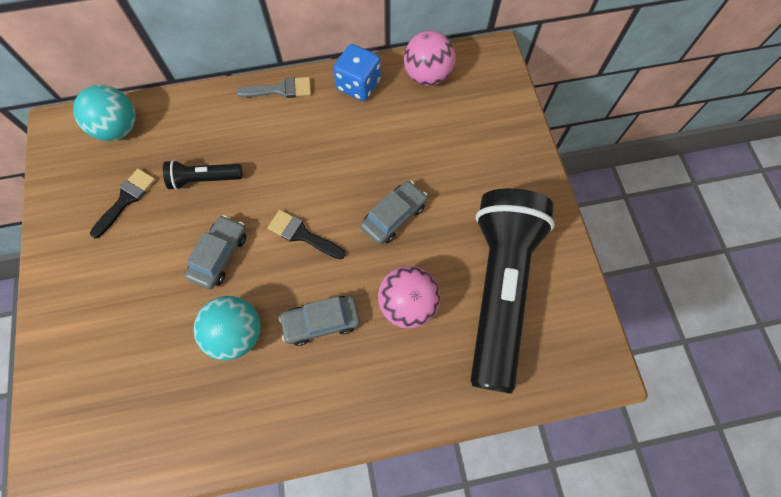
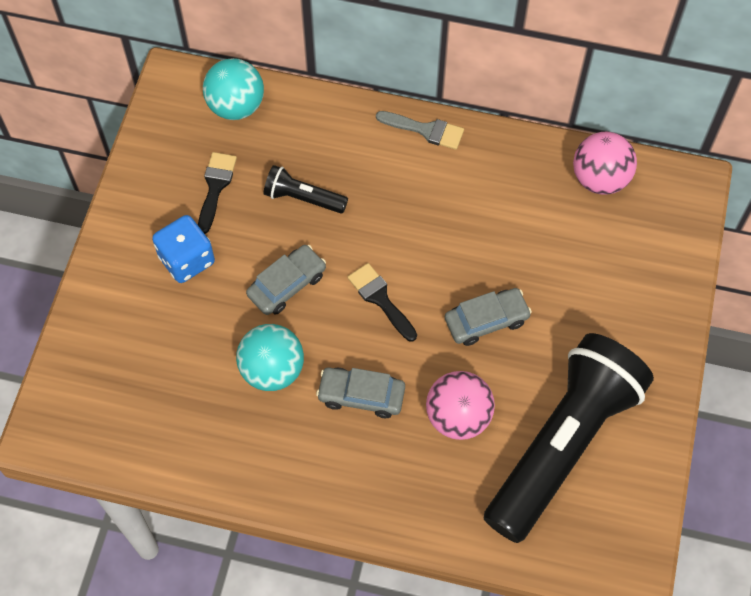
camera: 25 degrees right, 5 degrees down
black brush [90,169,156,238] -> black brush turned 45 degrees counterclockwise [198,152,237,234]
blue dice [333,44,381,101] -> blue dice moved to [152,215,215,283]

